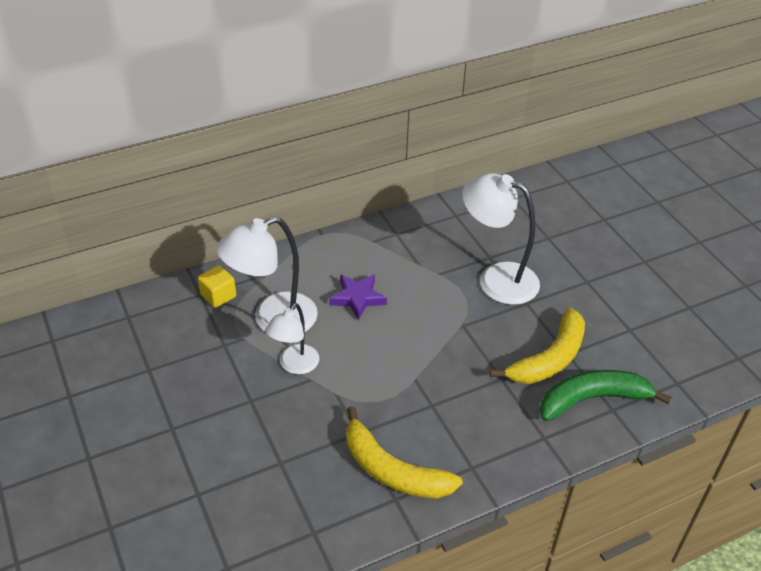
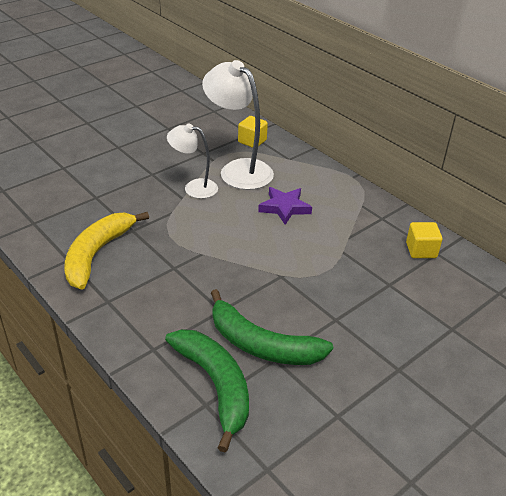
camera: 75 degrees right, 5 degrees down
white lamp [462,173,540,305] -> none
yellow banana [489,307,585,384] -> green banana [211,289,333,365]
none -> yellow cube [406,222,442,258]

